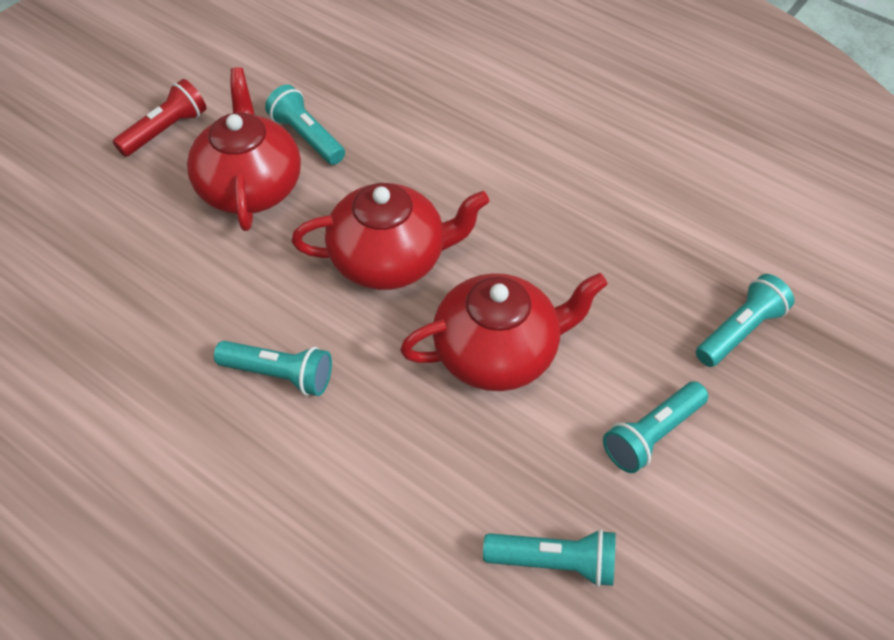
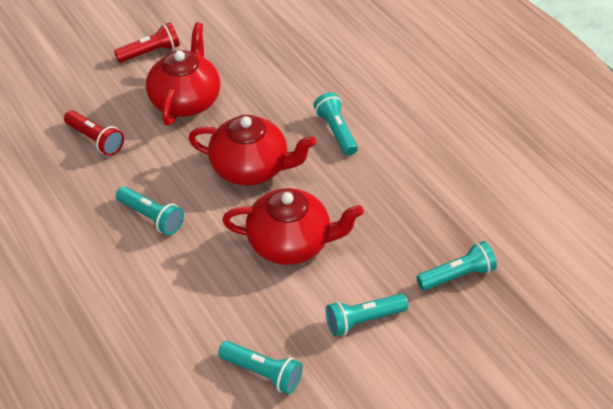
camera: 20 degrees right, 5 degrees down
turquoise flashlight [265,85,345,165] -> turquoise flashlight moved to [314,92,358,156]
none -> red flashlight [64,110,124,156]

